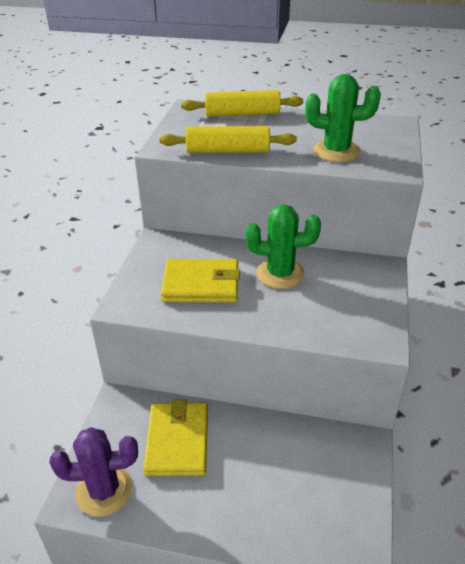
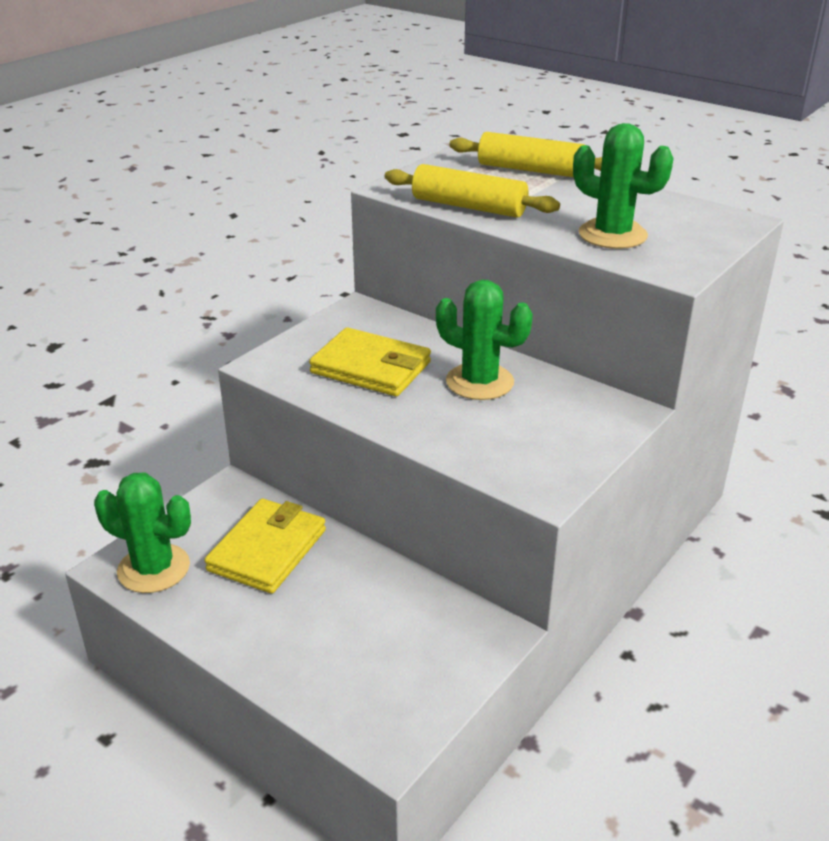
camera: 25 degrees right, 5 degrees down
purple cactus [49,427,138,516] -> green cactus [94,472,191,593]

